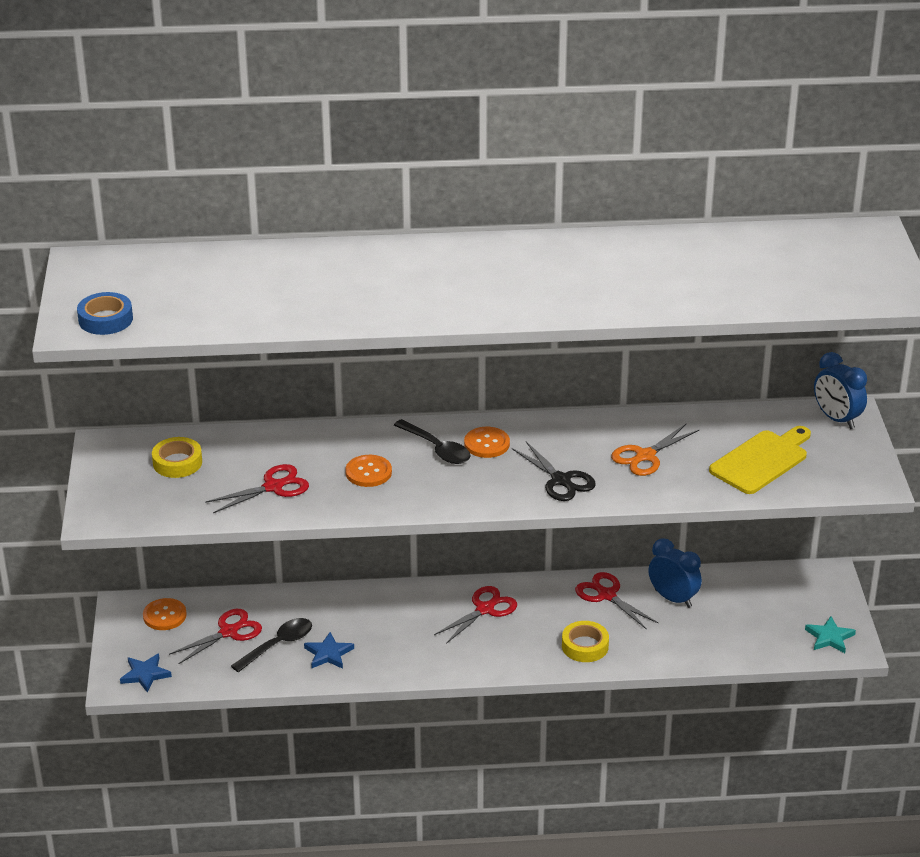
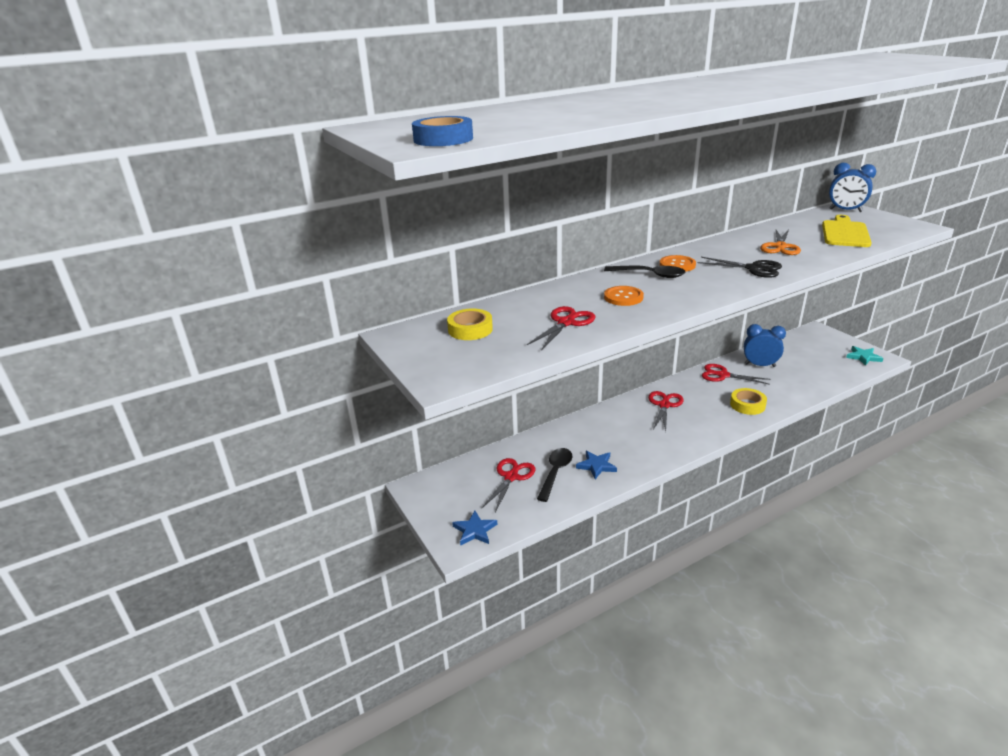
camera: 25 degrees left, 5 degrees down
orange button [143,598,187,630] -> none

